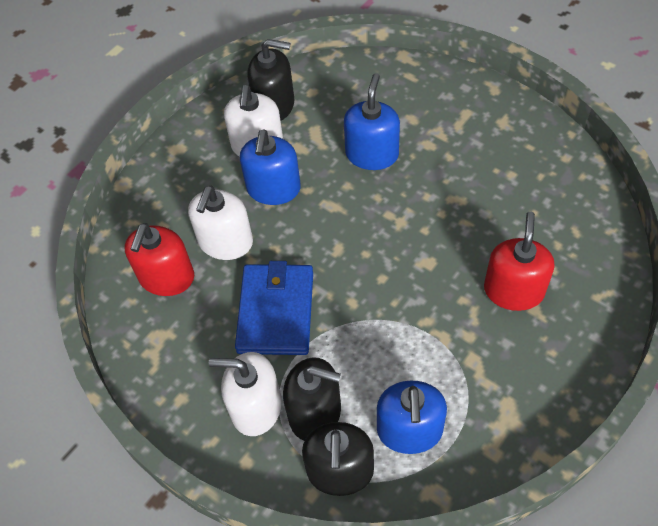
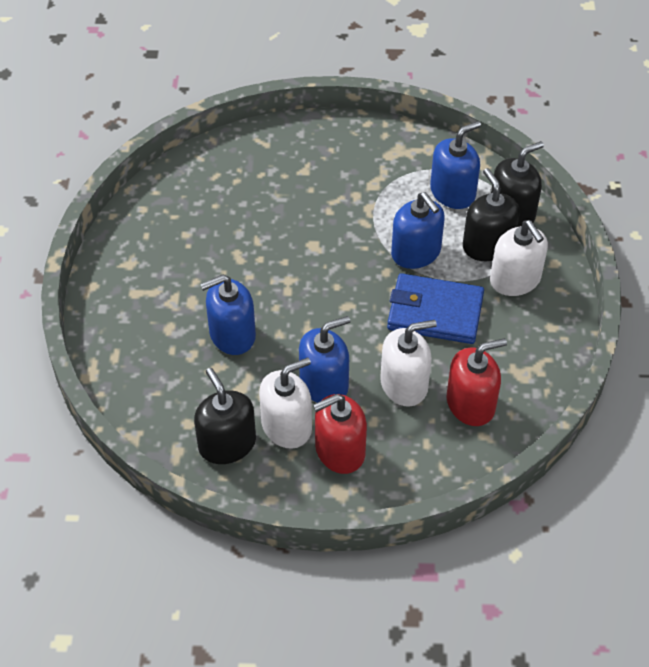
camera: 130 degrees left, 5 degrees down
blue wallet [235,261,313,355] -> blue wallet turned 45 degrees clockwise [387,273,484,344]
red soap dispenser [484,212,554,311] -> red soap dispenser moved to [313,394,367,474]
none -> blue soap dispenser [391,192,445,269]

